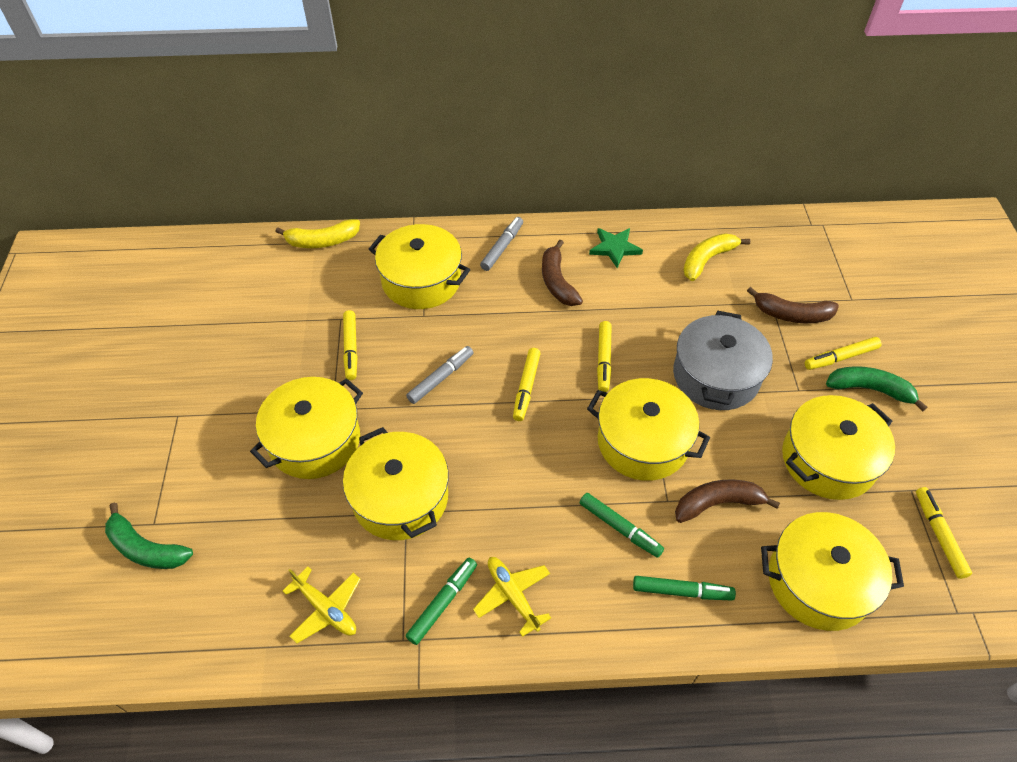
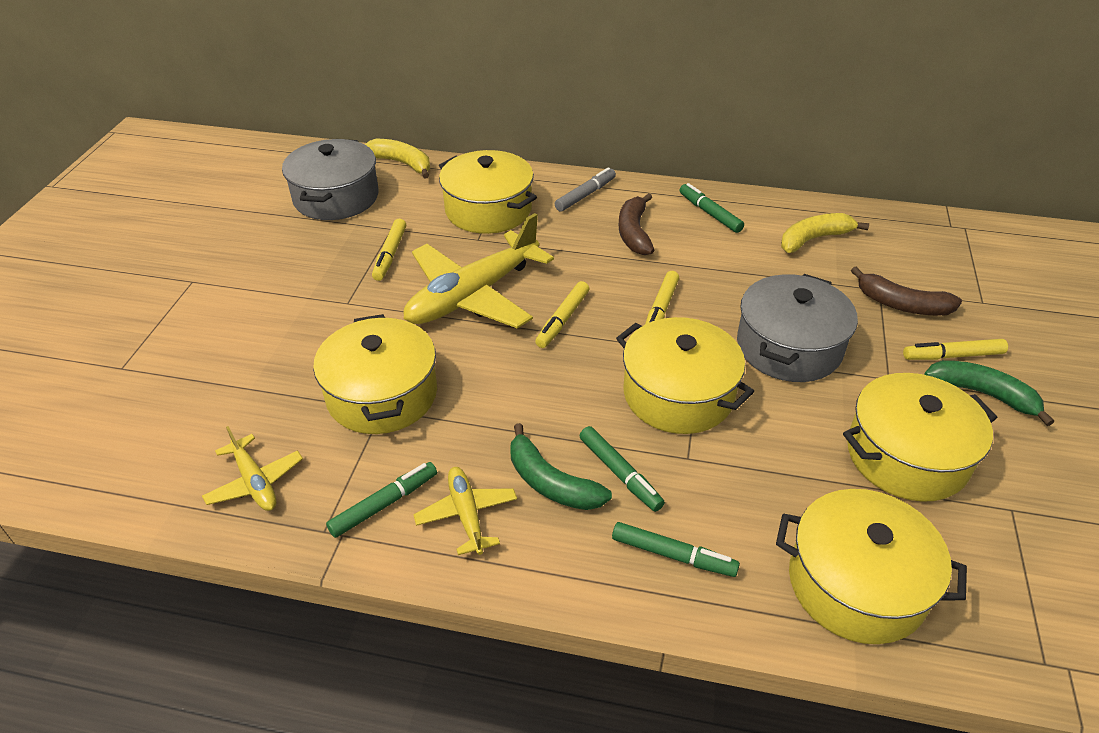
camera: 15 degrees right, 10 degrees down
green banana [105,503,193,569] -> green banana moved to [510,423,612,510]
yellow pot [250,377,363,479] -> none
yellow banana [275,219,360,248] -> yellow banana turned 150 degrees counterclockwise [365,139,430,179]
grey marker [406,346,474,404] -> yellow plane [404,213,554,328]
green star [589,228,643,268] -> green marker [679,183,744,233]
brown banana [675,479,780,523] -> none
yellow marker [916,487,972,579] -> none
none -> grey pot [282,139,379,220]

